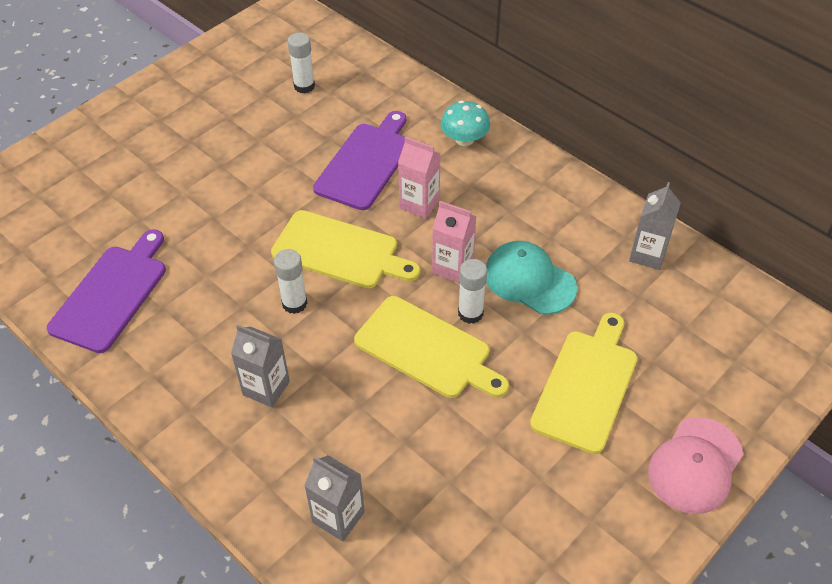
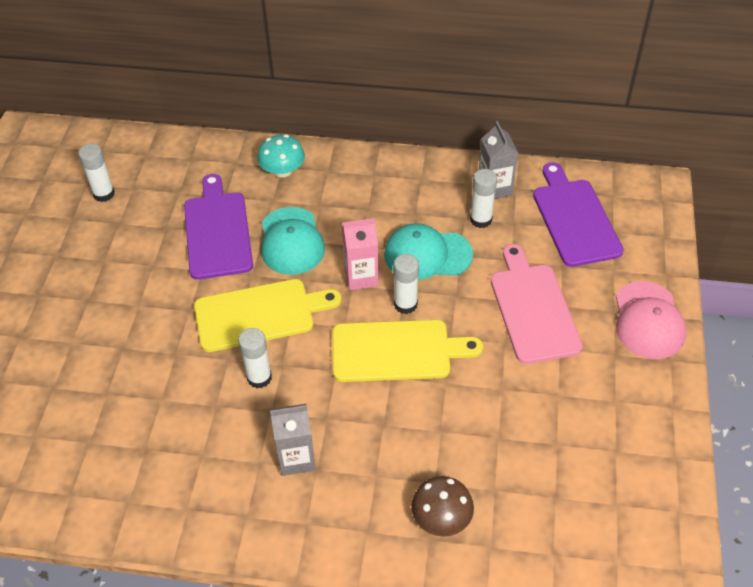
camera: 35 degrees left, 0 degrees up
purple cutting board [47,229,166,353] -> purple cutting board moved to [533,162,624,267]
grey carton [304,455,365,542] -> brown mushroom [411,476,474,536]
pink carton [398,137,441,219] -> turquoise cap [261,207,325,275]
yellow cutting board [530,313,638,454] -> pink cutting board [491,244,583,364]
none -> white glue stick [470,169,497,228]

